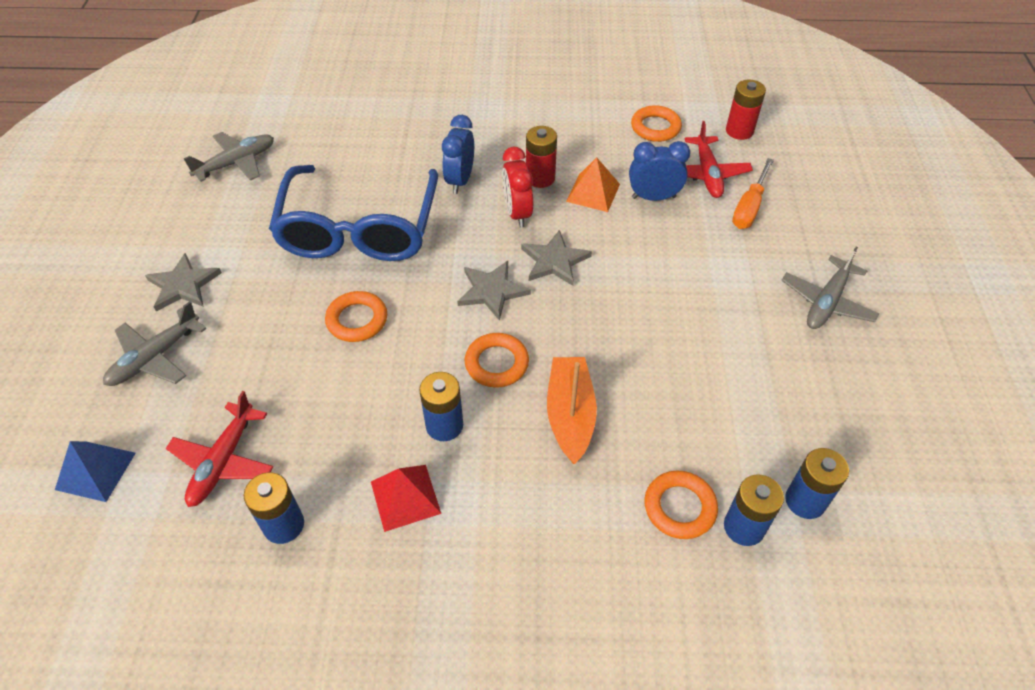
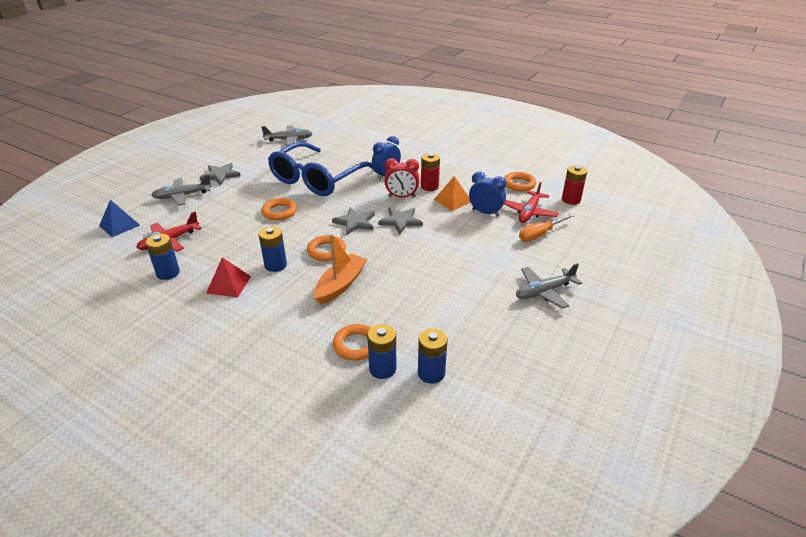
camera: 30 degrees right, 15 degrees down
red clock [502,147,533,228] -> red clock turned 105 degrees counterclockwise [384,158,419,197]

